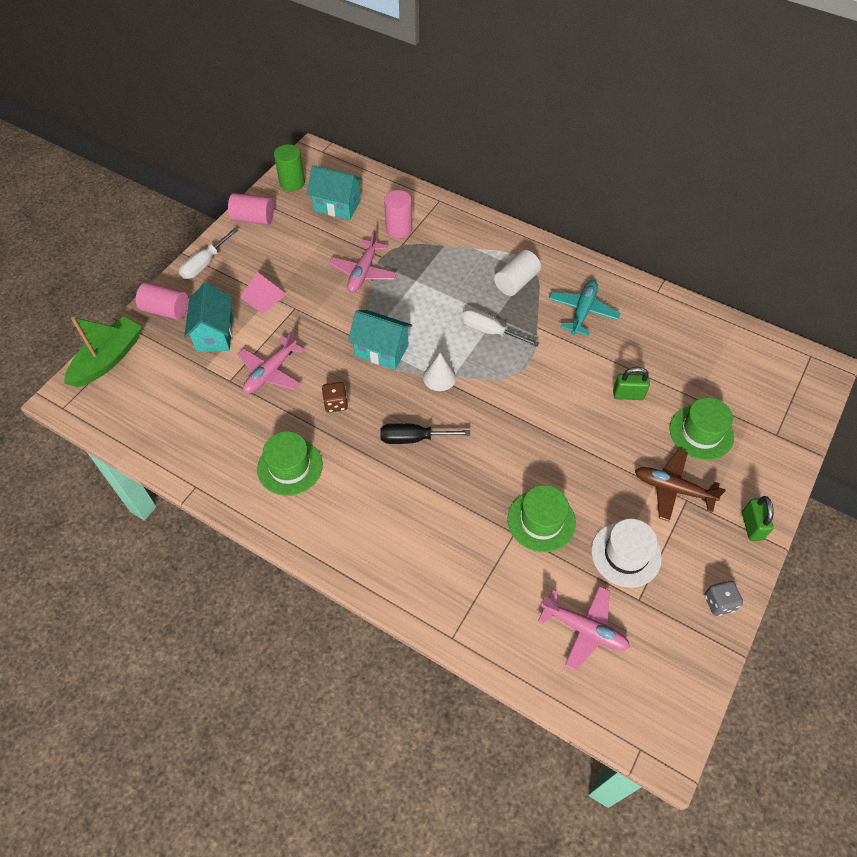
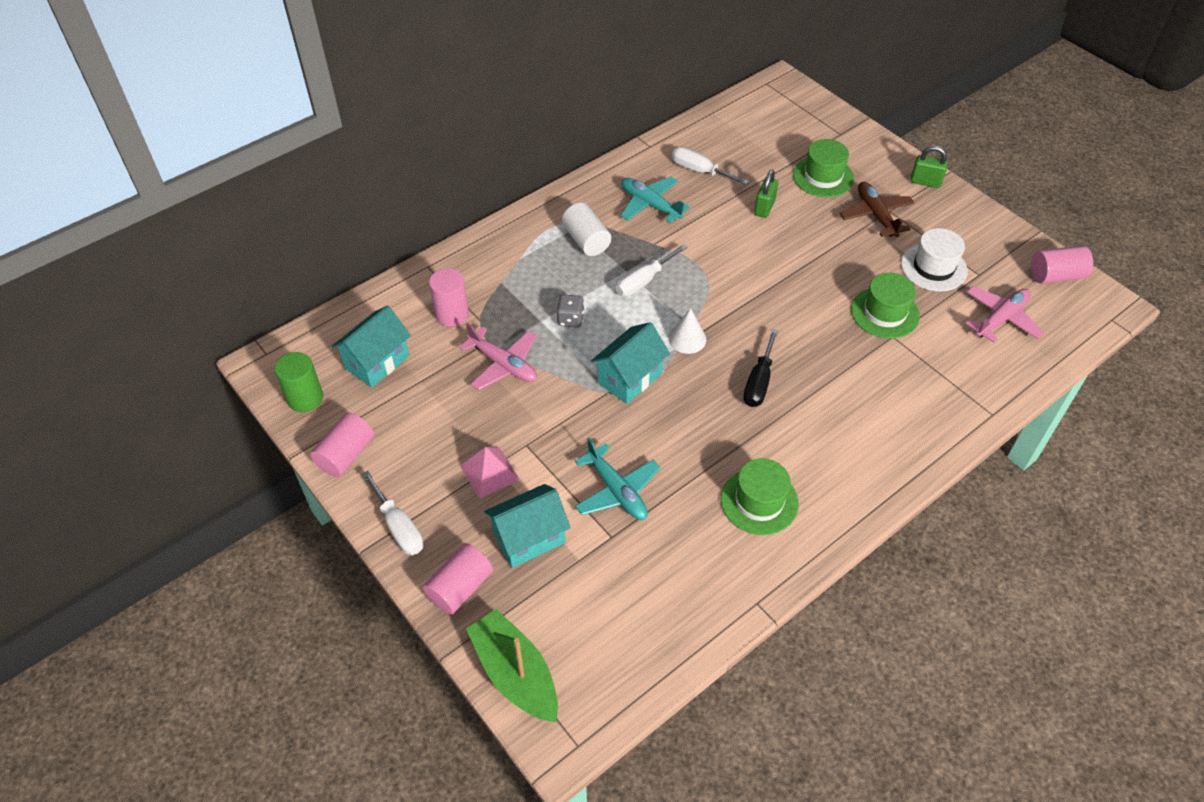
camera: 70 degrees left, 5 degrees down
turquoise house [184,283,233,352] -> turquoise house turned 45 degrees counterclockwise [484,484,571,568]
pink plane [237,330,305,394] -> turquoise plane [575,438,660,520]
brown dice [322,382,348,413] -> none
brown plane [635,450,726,522] -> brown plane turned 120 degrees clockwise [840,182,915,237]
grey dice [705,581,743,616] -> grey dice moved to [557,294,584,328]
none -> white screwdriver [672,147,750,185]
none -> pink cylinder [1031,245,1093,284]

